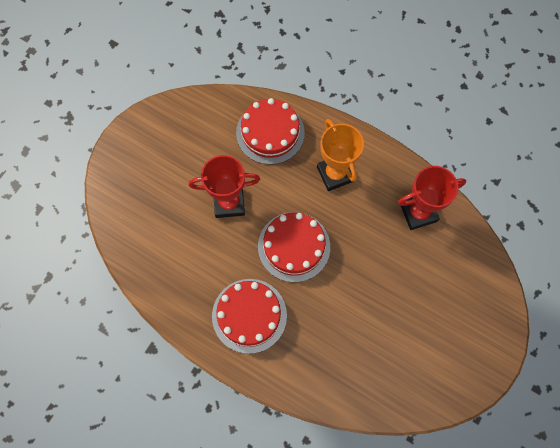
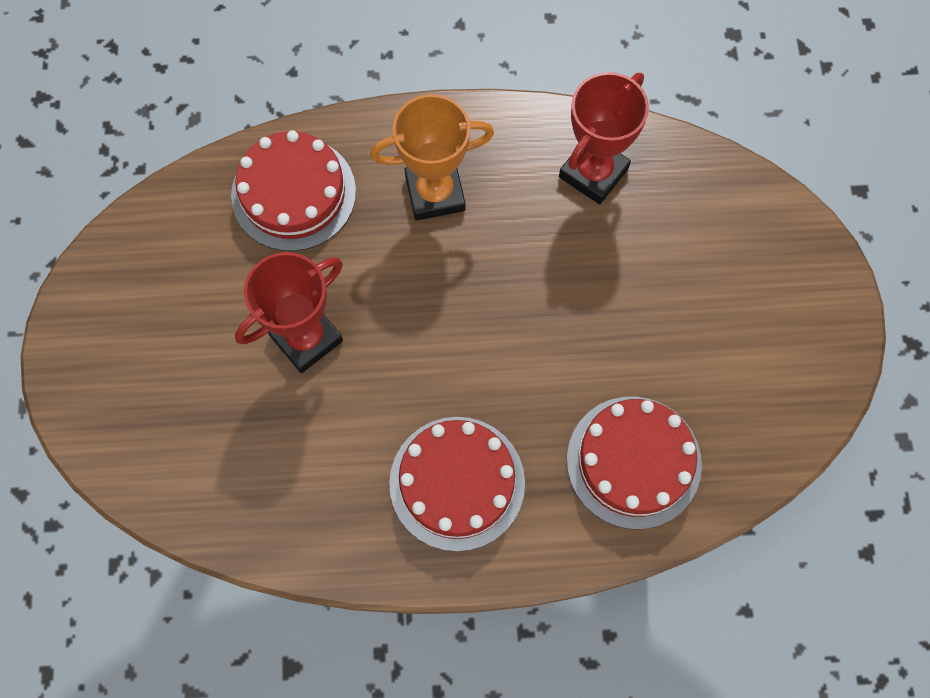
camera: 35 degrees left, 0 degrees up
red cake [258,212,330,282] -> red cake moved to [567,396,702,529]
orange trophy [317,119,364,191] -> orange trophy turned 45 degrees counterclockwise [370,94,494,221]

